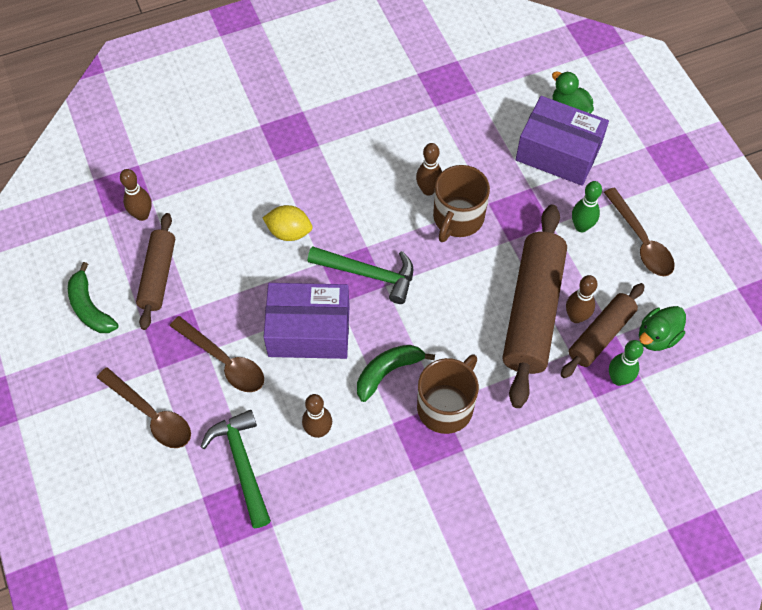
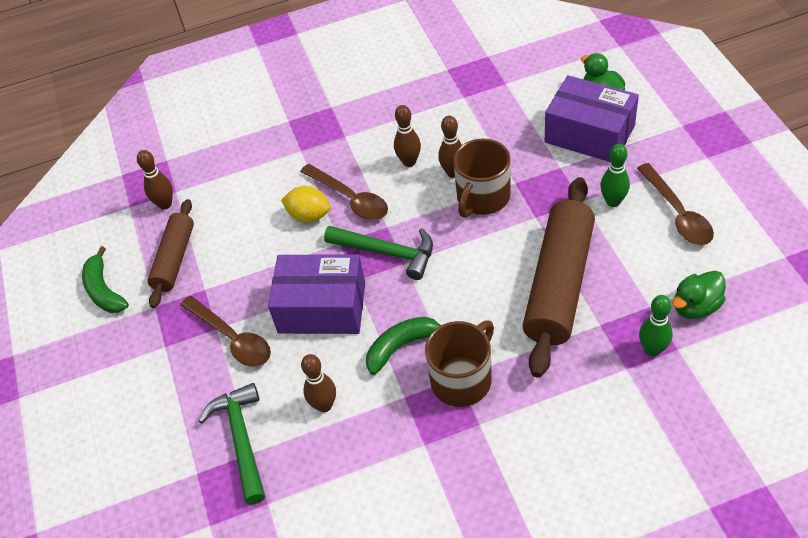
camera: 10 degrees right, 10 degrees down
brown spoon [97,367,191,448] -> brown spoon moved to [300,164,388,220]
brown rolling pin [561,283,645,378] -> none
brown bowling pin [566,275,598,323] -> brown bowling pin moved to [394,105,421,167]

